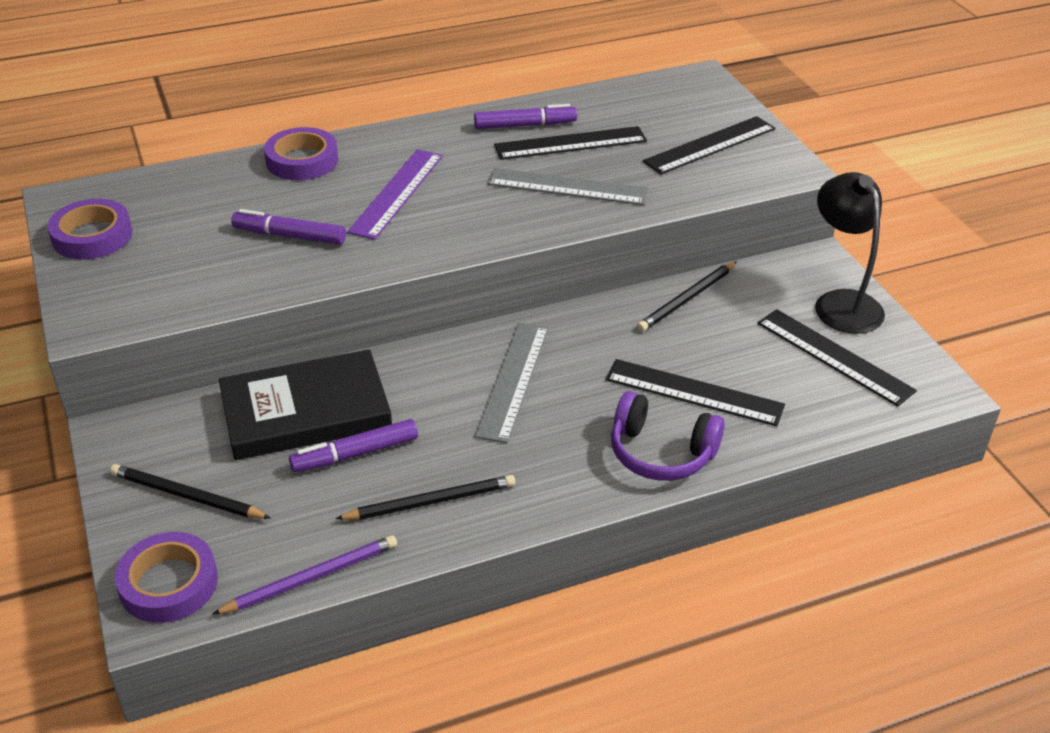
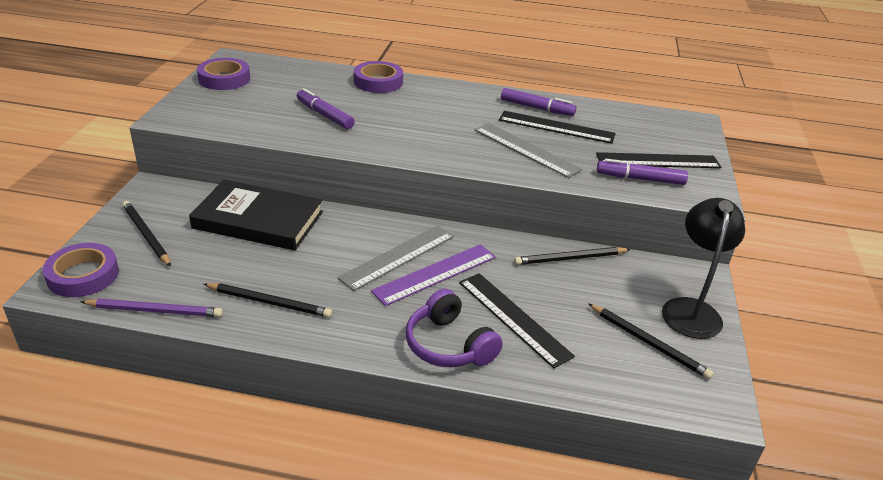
camera: 30 degrees right, 5 degrees down
purple marker [289,419,418,472] -> purple marker moved to [597,159,688,185]
purple ruler [347,149,443,240] -> purple ruler moved to [371,244,496,306]
black ruler [758,309,917,407] -> black pencil [588,303,714,379]

